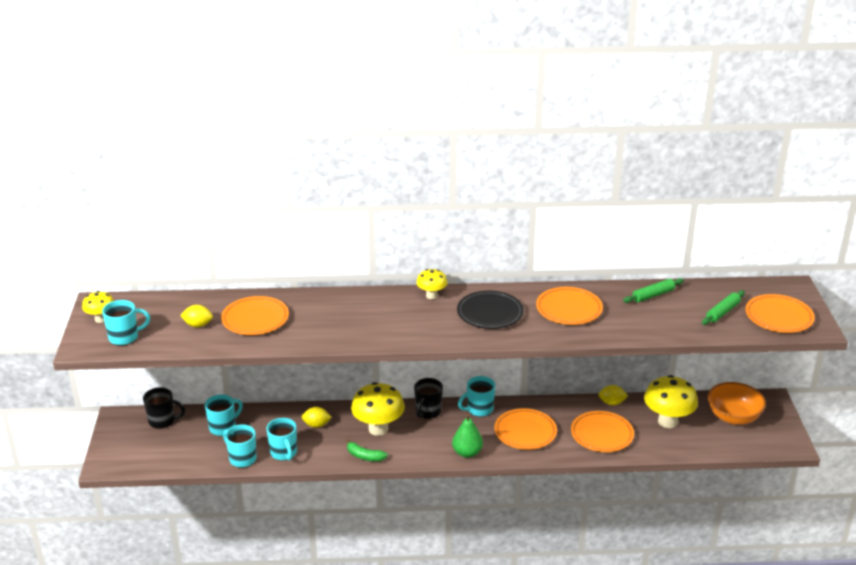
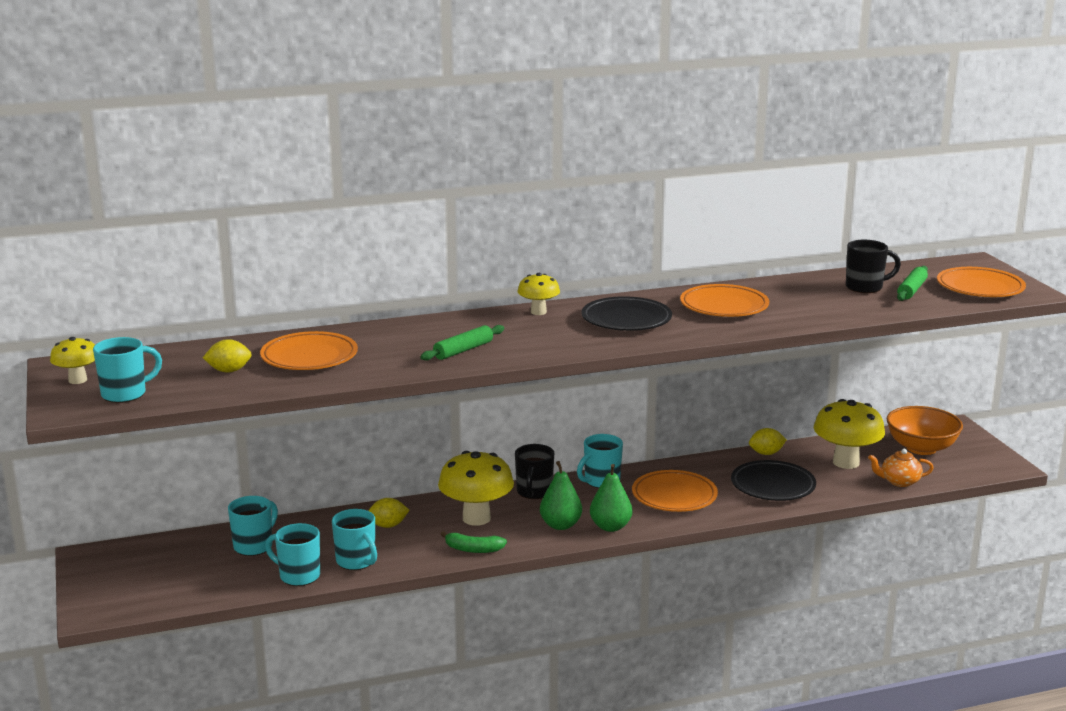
camera: 15 degrees left, 10 degrees down
black mug [143,387,185,429] -> black mug moved to [846,240,901,293]
orange plate [571,411,634,452] -> black plate [731,460,816,501]
green rolling pin [623,278,684,303] -> green rolling pin moved to [420,325,504,361]
none -> green pear [540,461,582,530]
none -> orange teapot [868,449,934,487]

